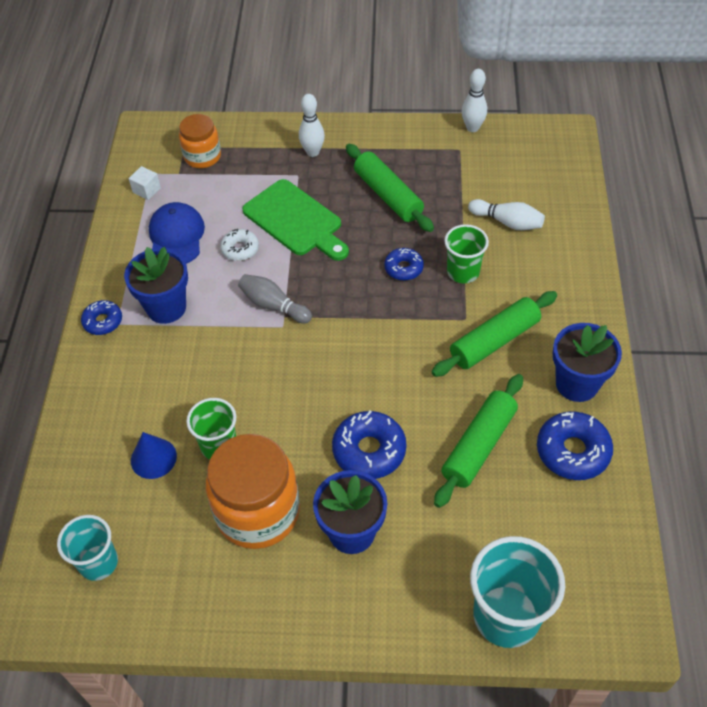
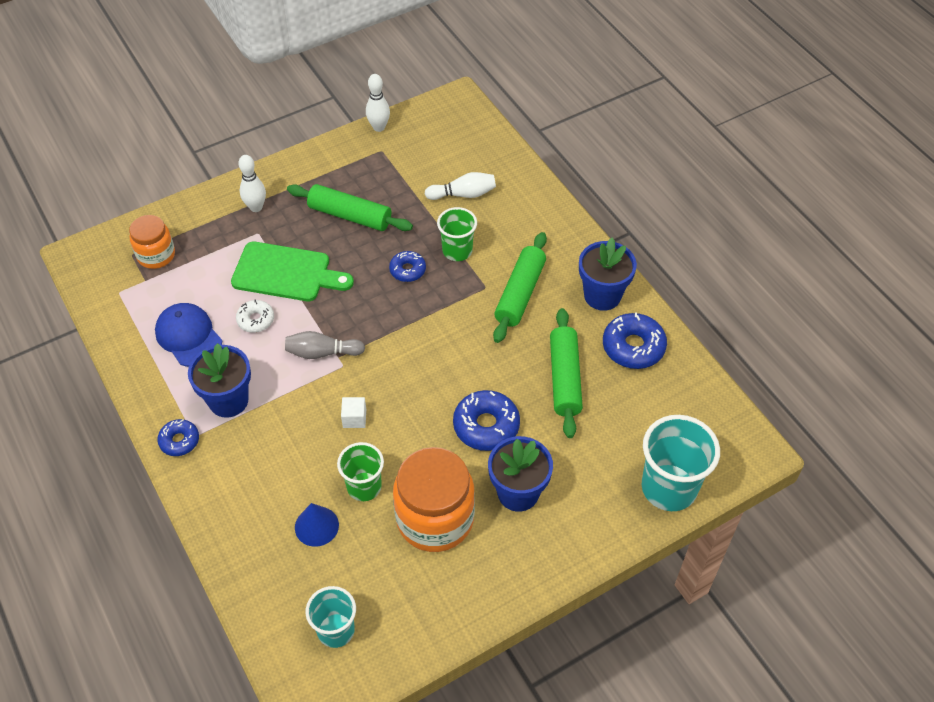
camera: 35 degrees left, 0 degrees up
white cube [129,166,161,200] -> white cube moved to [341,397,366,428]

